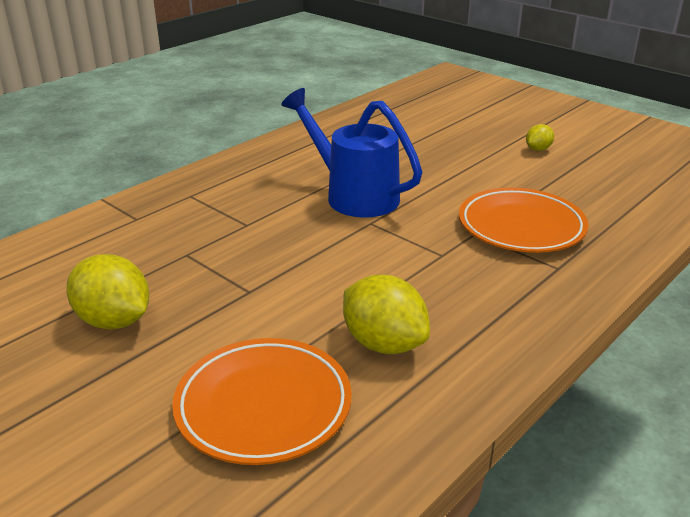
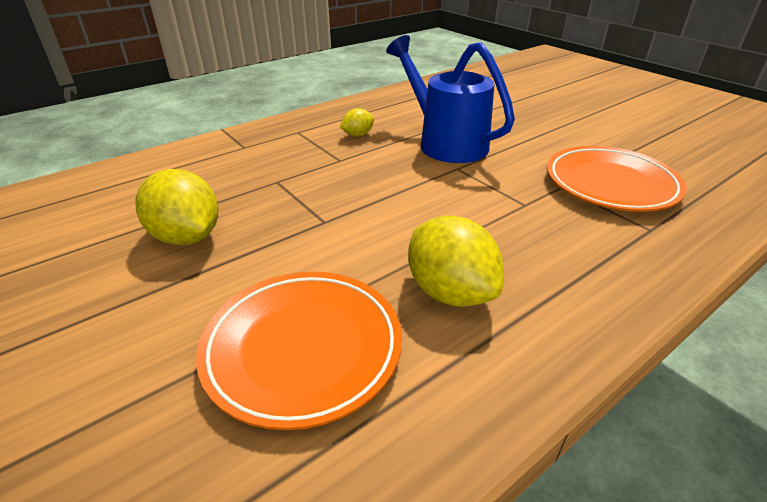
camera: 10 degrees right, 5 degrees up
yellow lemon [526,124,554,151] -> yellow lemon moved to [340,108,374,137]

